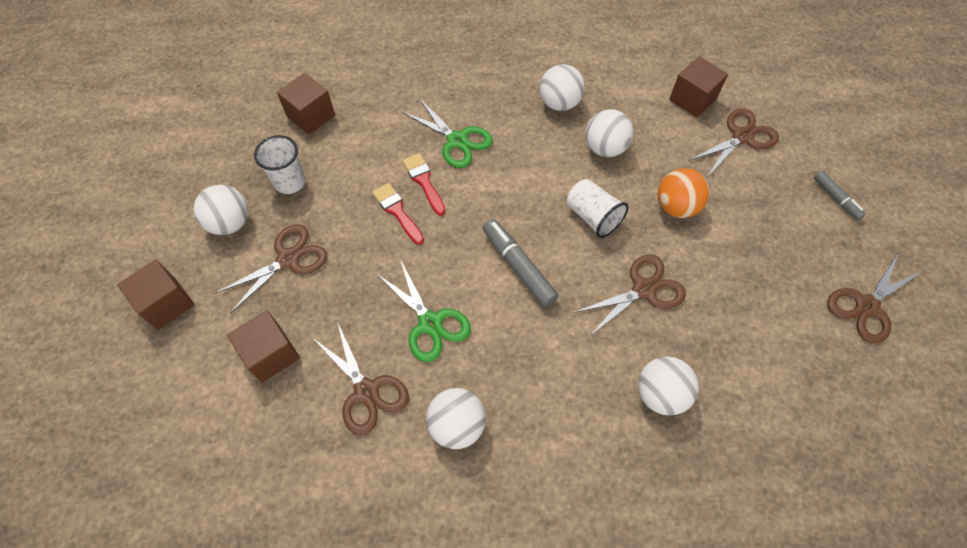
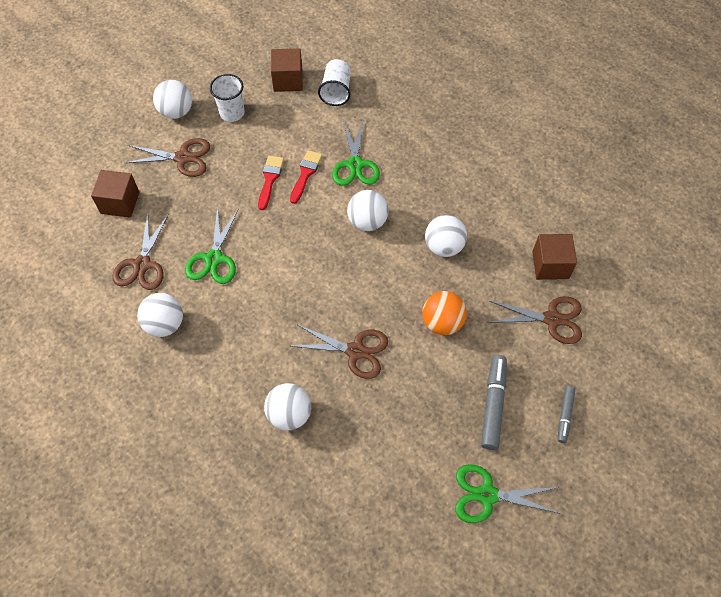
camera: 45 degrees right, 0 degrees up
brown cube [117,259,195,330] -> none
grey marker [483,219,559,307] -> grey marker moved to [481,355,507,450]
white ball [540,64,585,111] -> white ball moved to [347,190,389,231]
white cup [567,179,628,238] -> white cup moved to [318,59,350,106]
brown scissors [827,253,924,344] -> green scissors [455,464,561,523]

